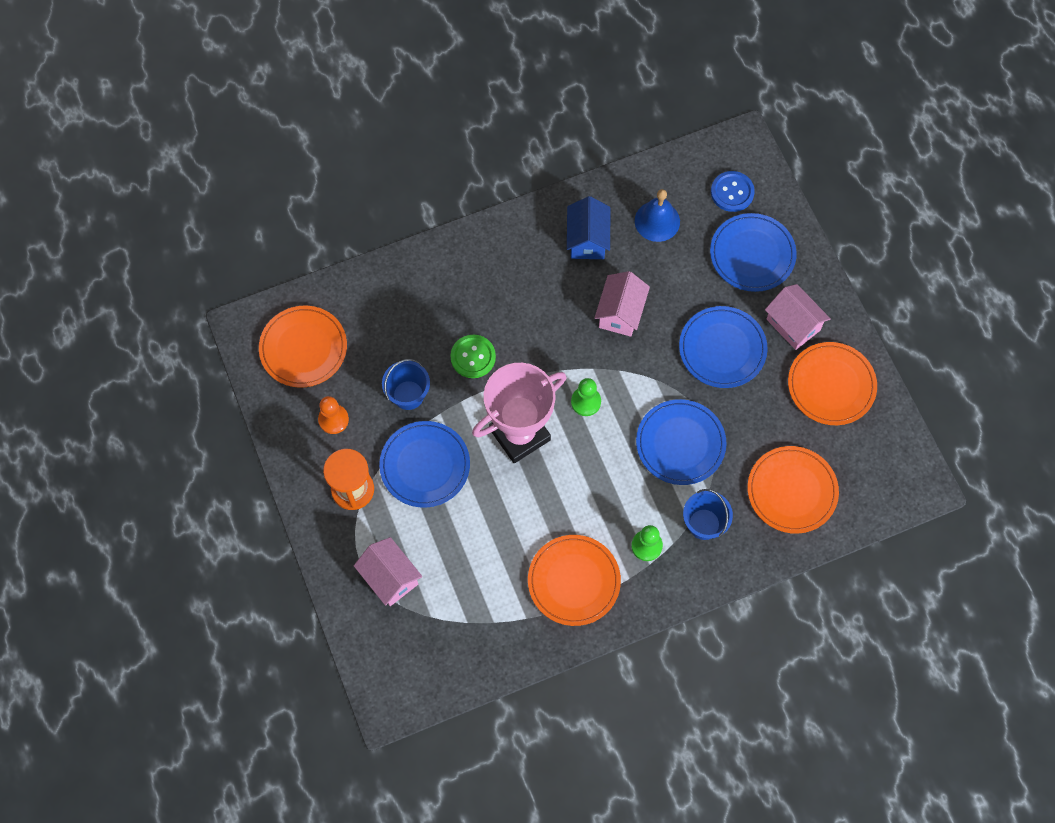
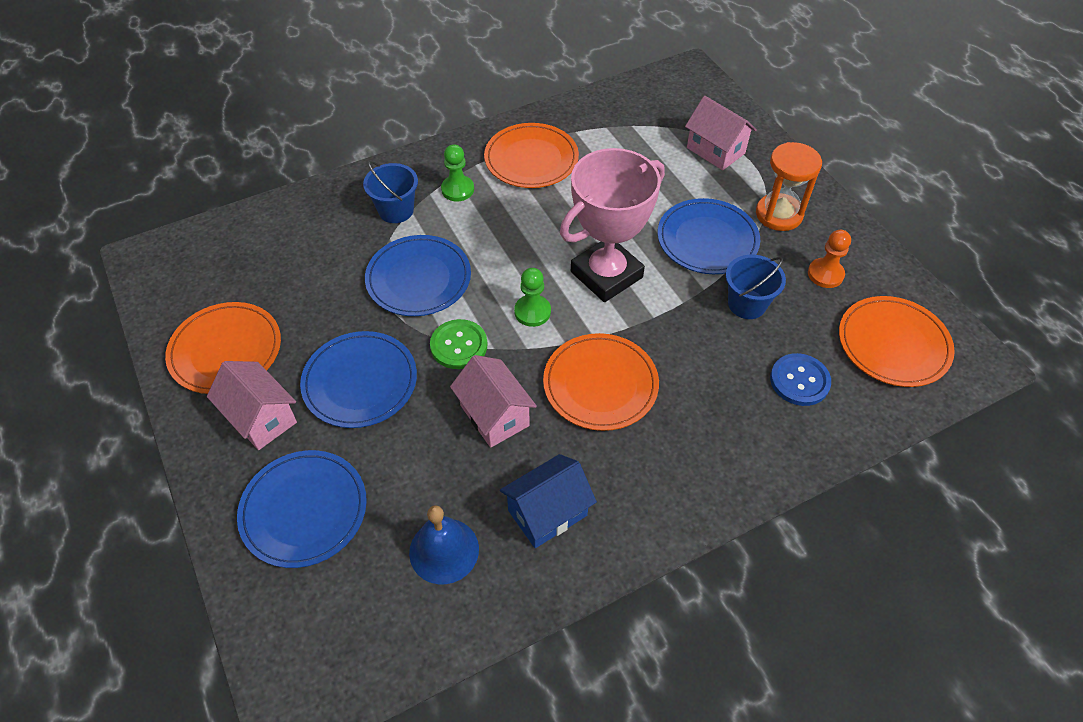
camera: 175 degrees right, 15 degrees down
green button [450,335,496,378] -> green button moved to [430,319,488,369]
blue house [567,196,610,259] -> blue house turned 60 degrees clockwise [500,454,597,548]
pink house [595,271,650,337] -> pink house turned 45 degrees counterclockwise [450,355,537,448]
blue button [711,171,755,212] -> blue button moved to [770,353,831,406]
orange plate [747,446,839,534] -> orange plate moved to [543,333,659,431]

